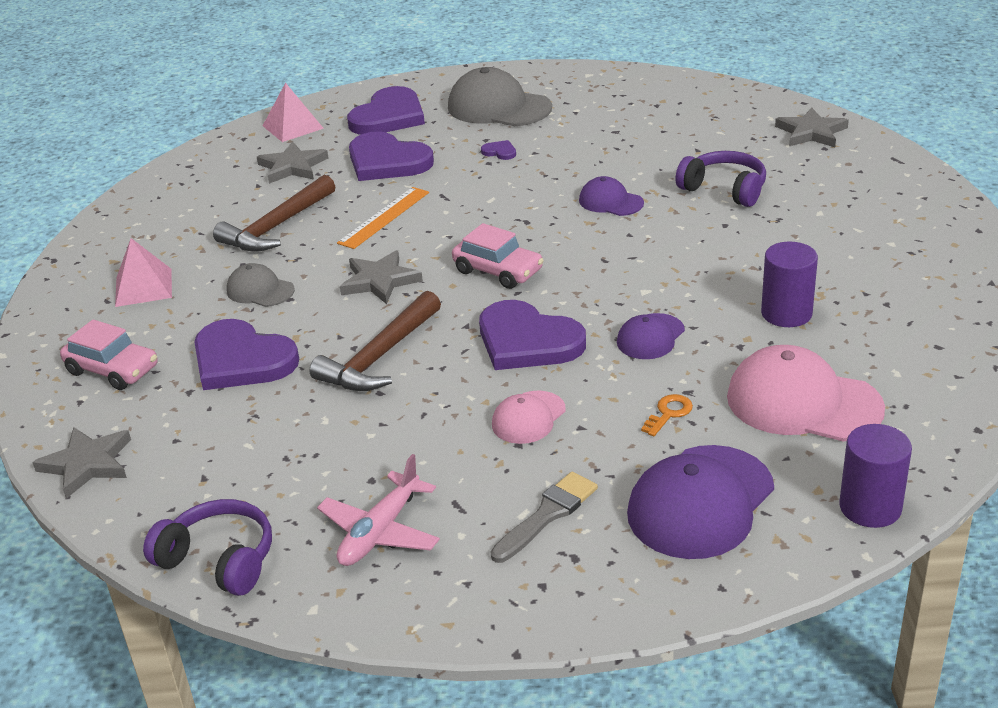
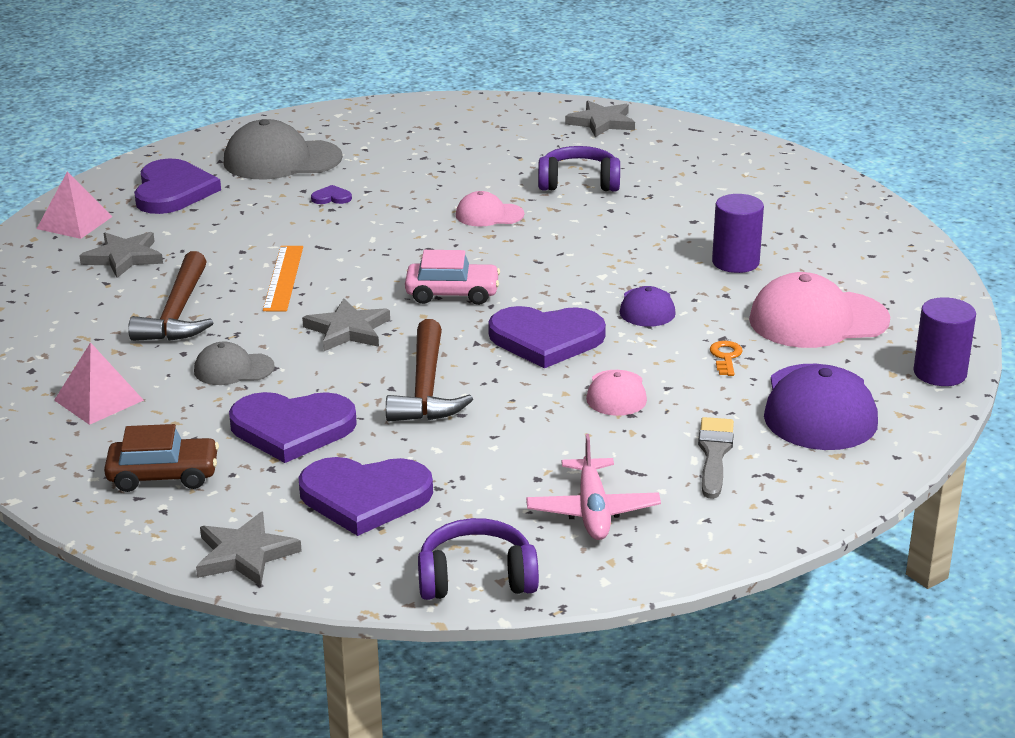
camera: 35 degrees left, 5 degrees down
pink car [60,320,158,390] -> brown car [104,424,219,492]
purple heart [349,131,434,181] -> purple heart moved to [298,457,433,536]
purple cap [579,176,644,216] -> pink cap [456,191,524,226]

